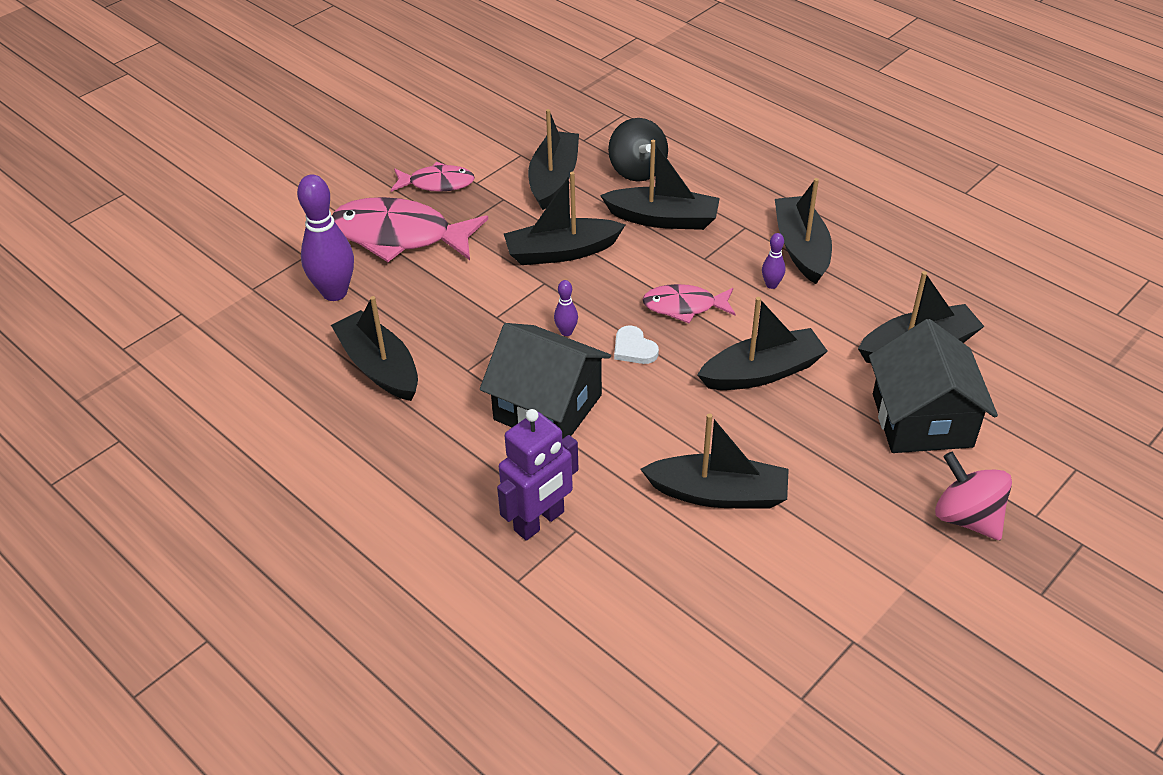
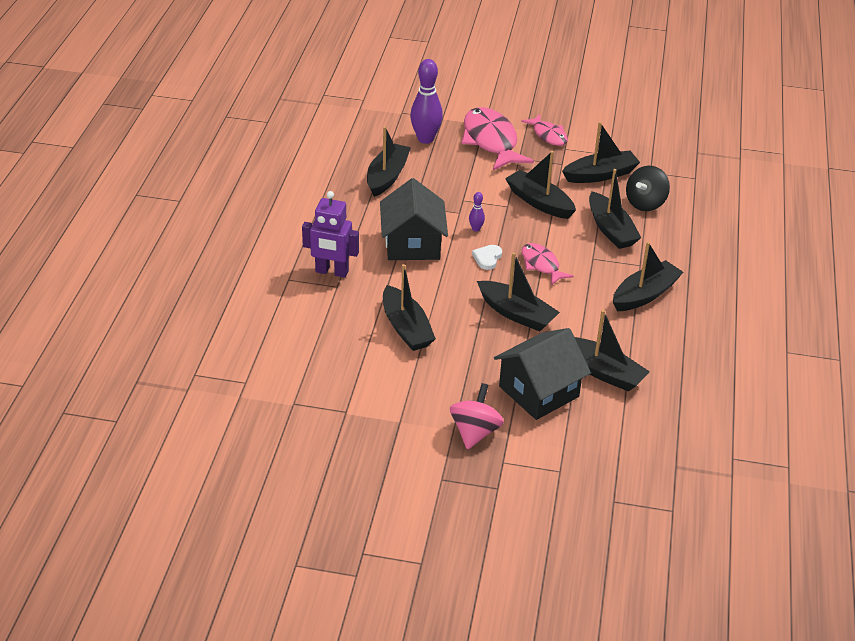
camera: 55 degrees right, 5 degrees down
purple bowling pin [762,233,785,289] -> none

